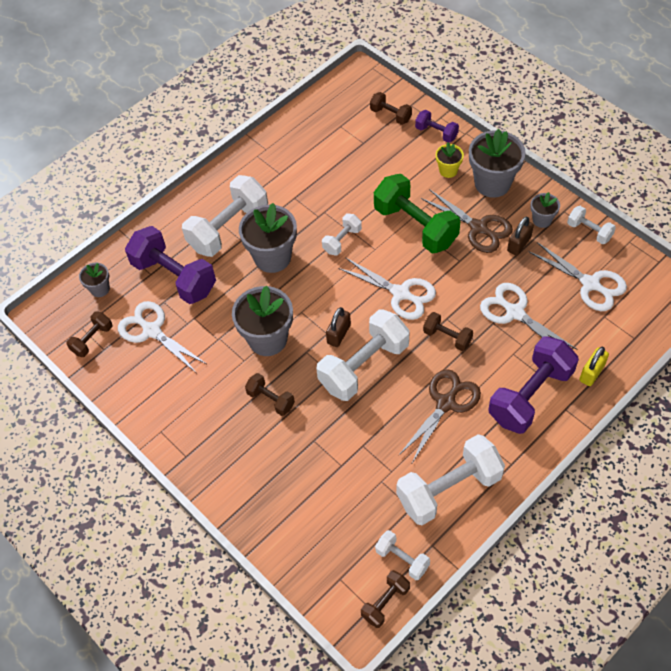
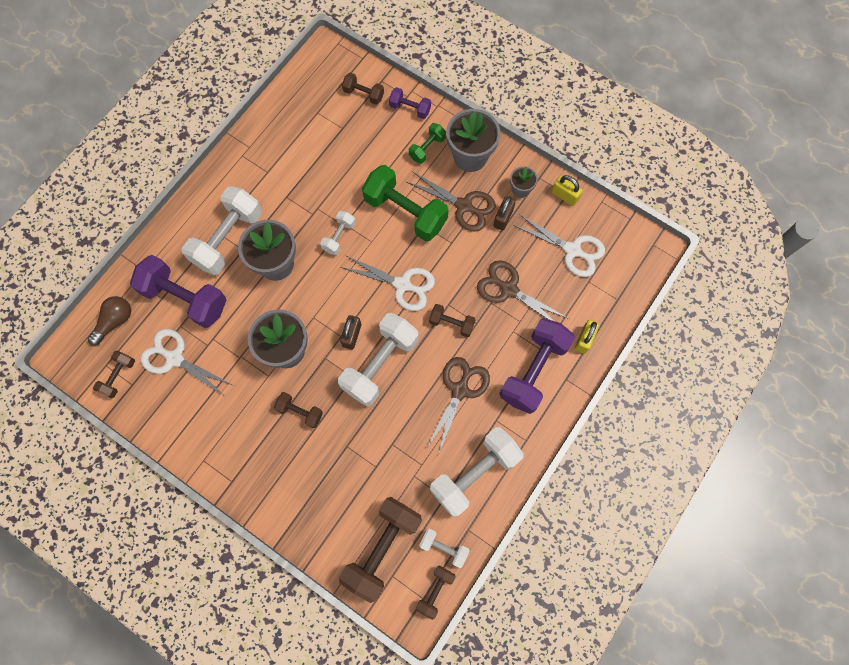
camera: 15 degrees left, 15 degrees up
grey flower pot [79,263,110,297] -> brown light bulb [88,296,131,346]
yellow flower pot [436,142,464,178] -> green dumbbell [409,123,446,163]
white scissors [480,283,578,350] -> brown scissors [477,260,569,321]
white dumbbell [567,206,616,244] -> yellow padlock [552,175,583,206]
none -> brown dumbbell [339,497,422,603]

